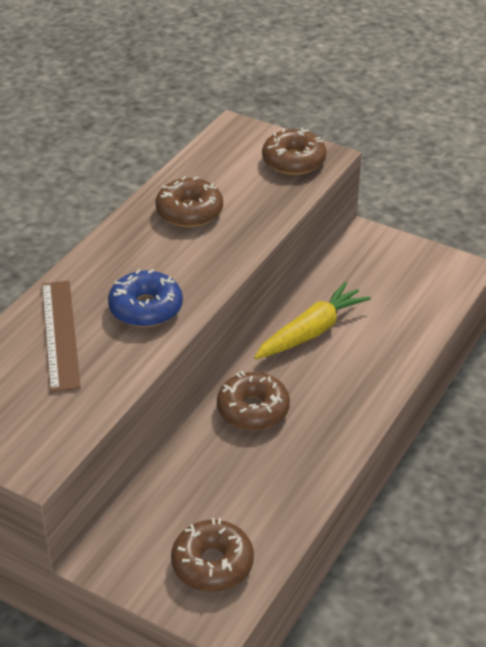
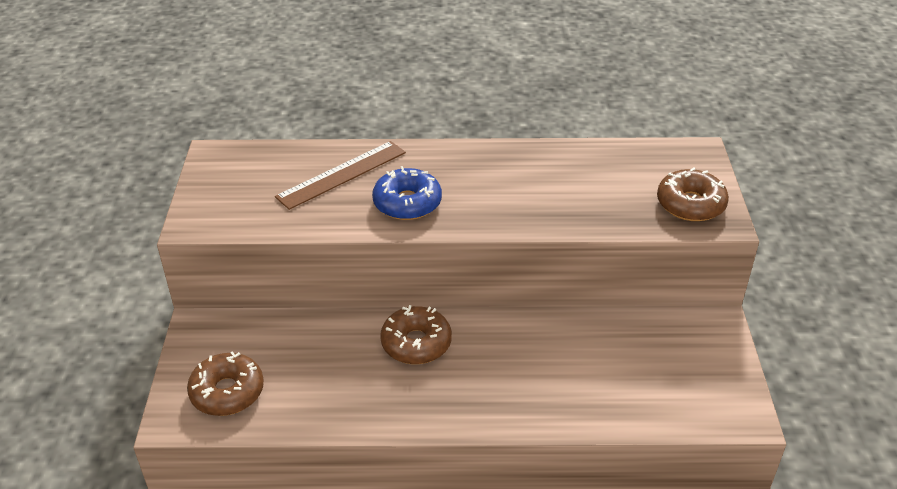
camera: 60 degrees right, 0 degrees up
brown donut [155,176,223,227] -> none
yellow carrot [254,282,371,359] -> none

